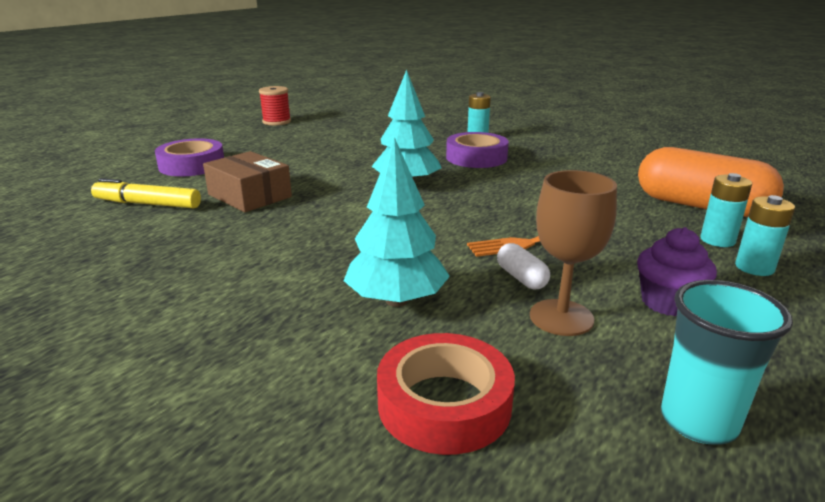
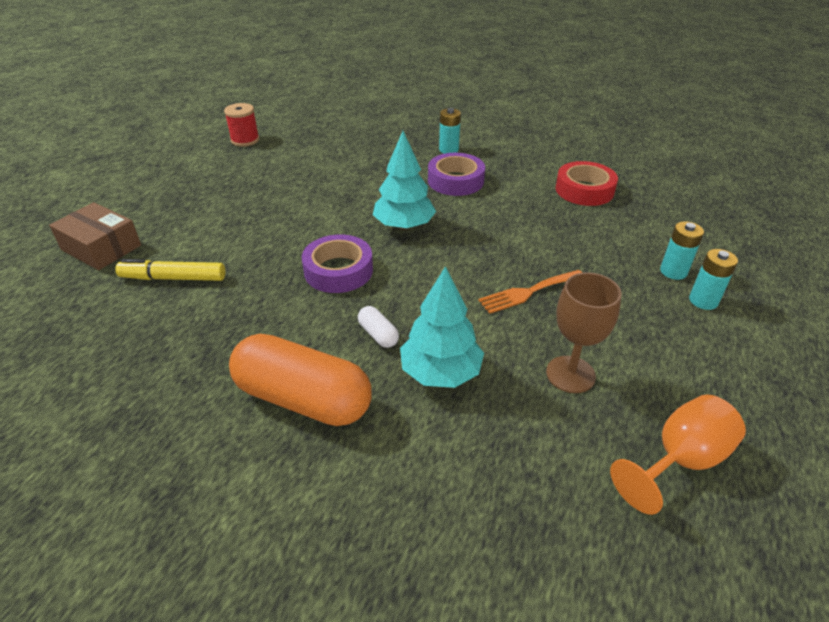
camera: 10 degrees left, 15 degrees up
purple tape [155,138,224,176] -> purple tape moved to [302,235,373,293]
brown box [203,151,292,212] -> brown box moved to [49,202,141,270]
red tape [377,333,515,455] -> red tape moved to [556,161,618,206]
white capsule [497,243,550,289] -> white capsule moved to [358,306,399,348]
purple cupcake [637,227,717,316] -> none
orange capsule [638,147,784,217] -> orange capsule moved to [229,334,372,426]
turquoise cup [661,280,793,445] -> orange goblet [610,394,746,515]

